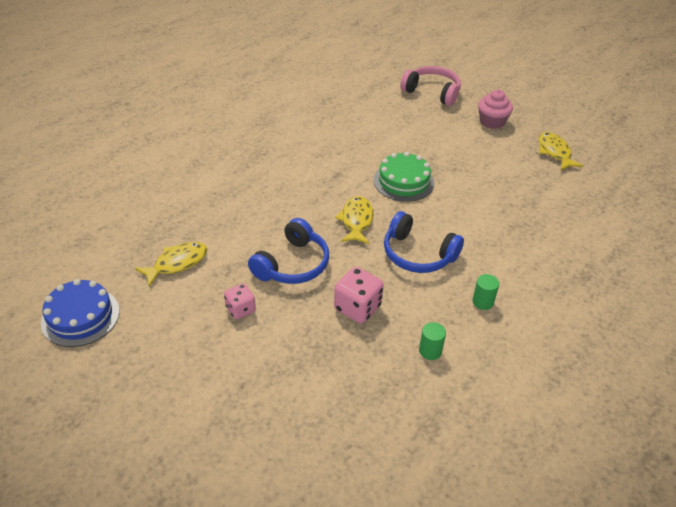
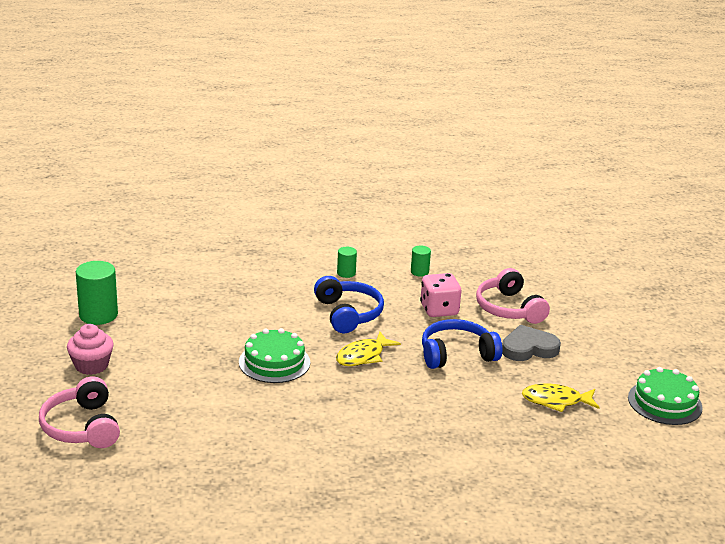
camera: 140 degrees left, 15 degrees down
blue cake [41,279,119,347] -> green cake [628,367,703,425]
pink dice [224,283,256,319] -> grey heart [502,325,561,361]
yellow fish [538,132,583,170] -> green cylinder [76,261,118,325]
none -> pink headphones [476,268,550,324]

